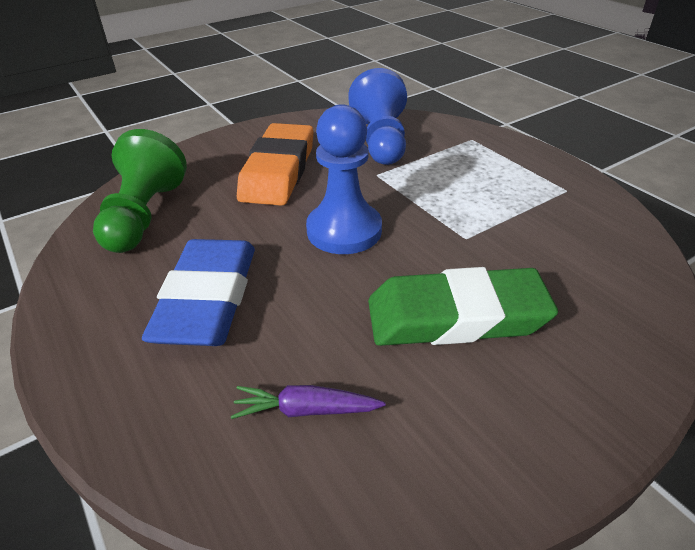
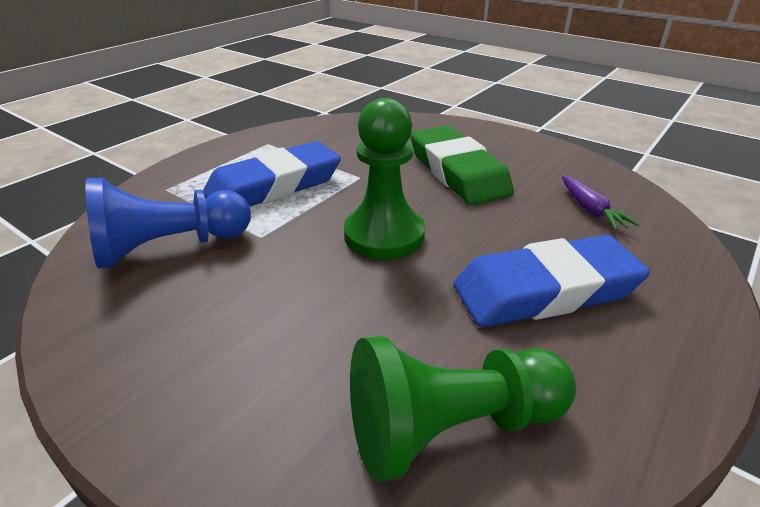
camera: 110 degrees left, 5 degrees down
orange eraser [237,123,314,206] -> none
blue pawn [306,104,382,254] -> green pawn [344,98,425,260]
none -> blue eraser [203,141,341,206]

